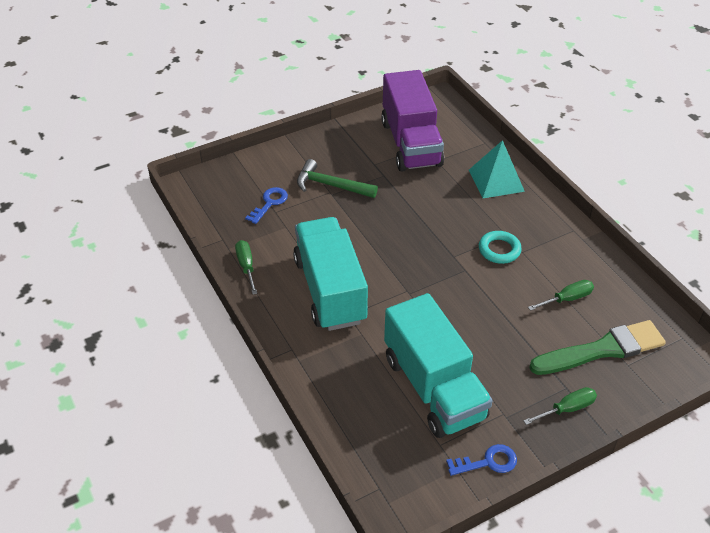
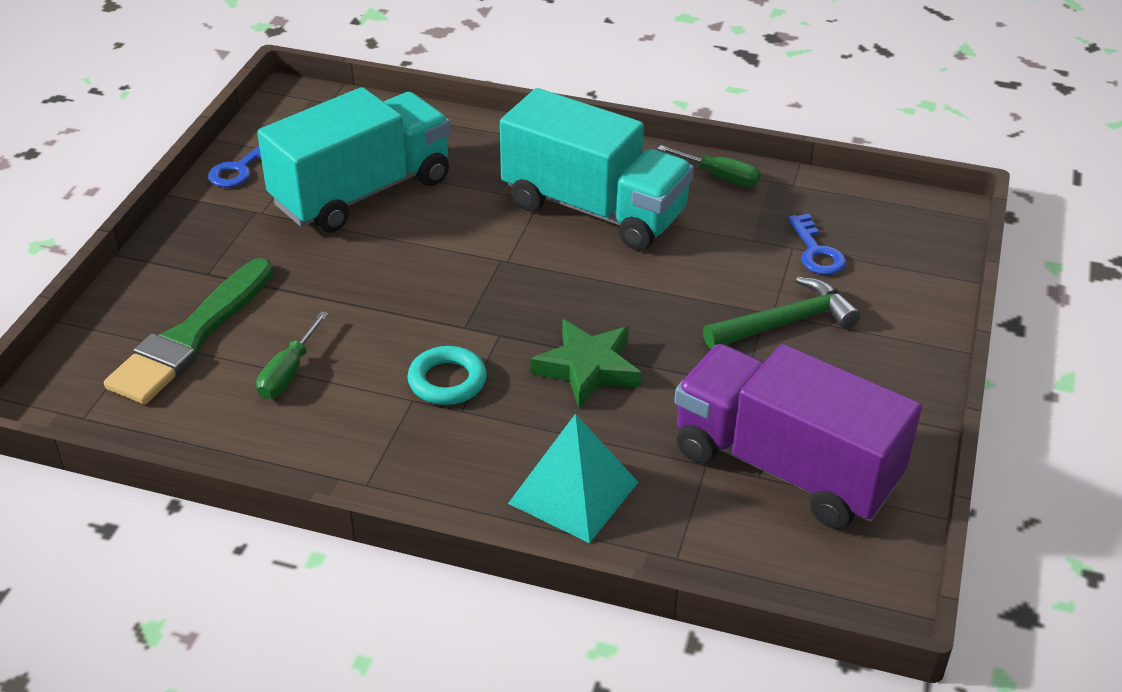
camera: 135 degrees right, 5 degrees down
turquoise truck [384,293,493,438] -> turquoise truck turned 120 degrees clockwise [257,87,451,233]
green screwdriver [523,387,597,425] -> none
none -> green star [531,319,641,408]

